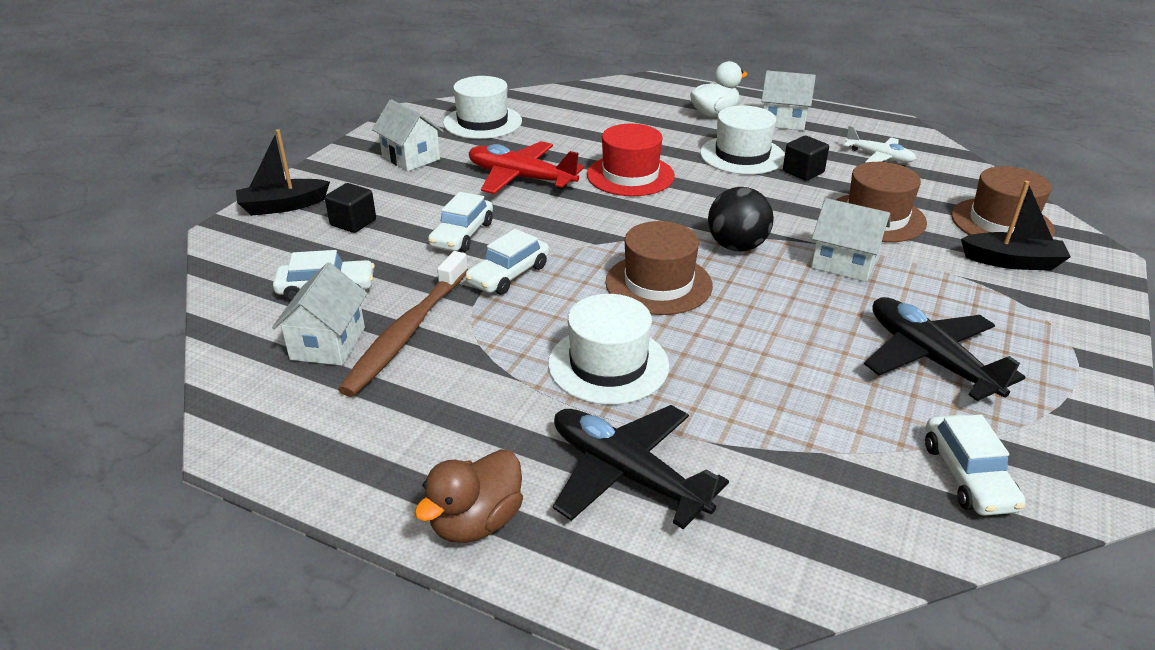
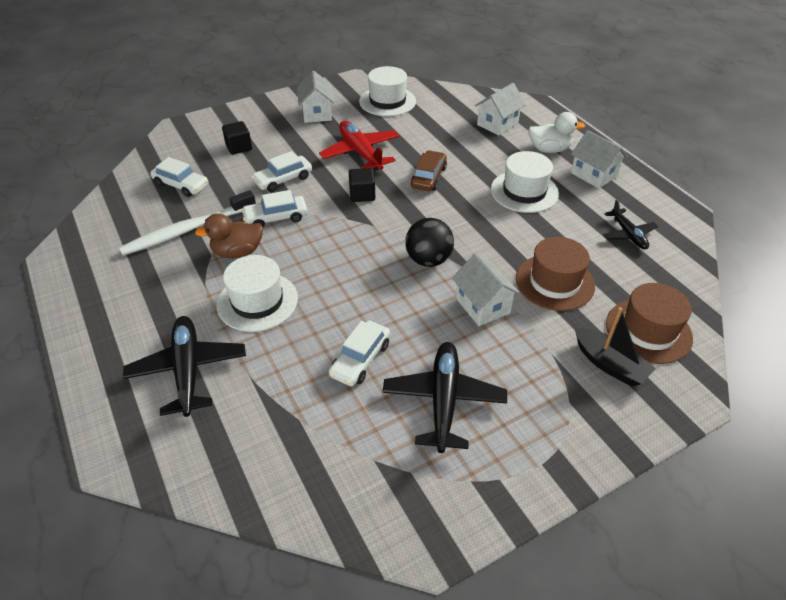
camera: 35 degrees right, 10 degrees up
black boat [236,129,330,216] -> none
white house [272,262,367,366] -> white house moved to [475,83,526,135]
brown toothbrush [338,251,468,397] -> white toothbrush [119,190,256,256]
brown duck [414,449,523,543] -> brown duck moved to [195,213,263,258]
red hat [587,124,675,196] -> brown car [411,150,447,191]
brown hat [605,221,713,315] -> none
black cube [783,136,829,181] -> black cube moved to [349,168,375,202]
white plane [843,126,916,163] -> black plane [603,200,658,249]
white car [925,414,1026,516] -> white car moved to [329,320,390,386]

